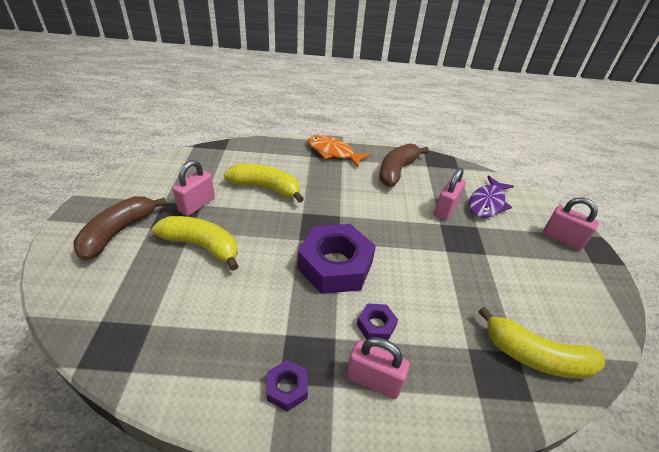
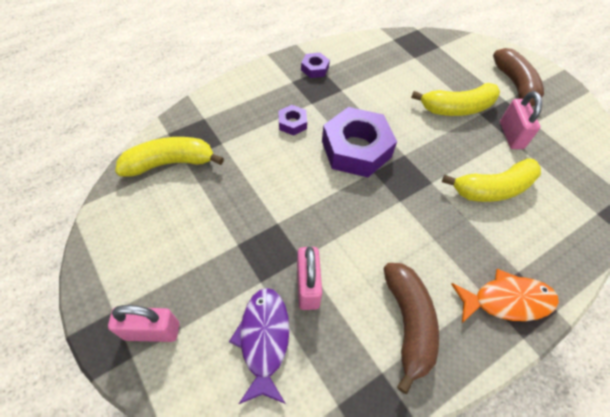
camera: 145 degrees right, 15 degrees up
pink padlock [346,337,410,399] -> none

